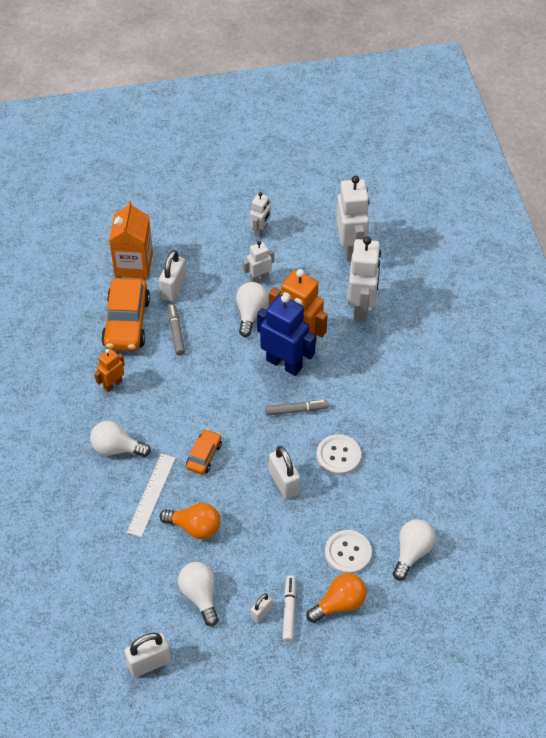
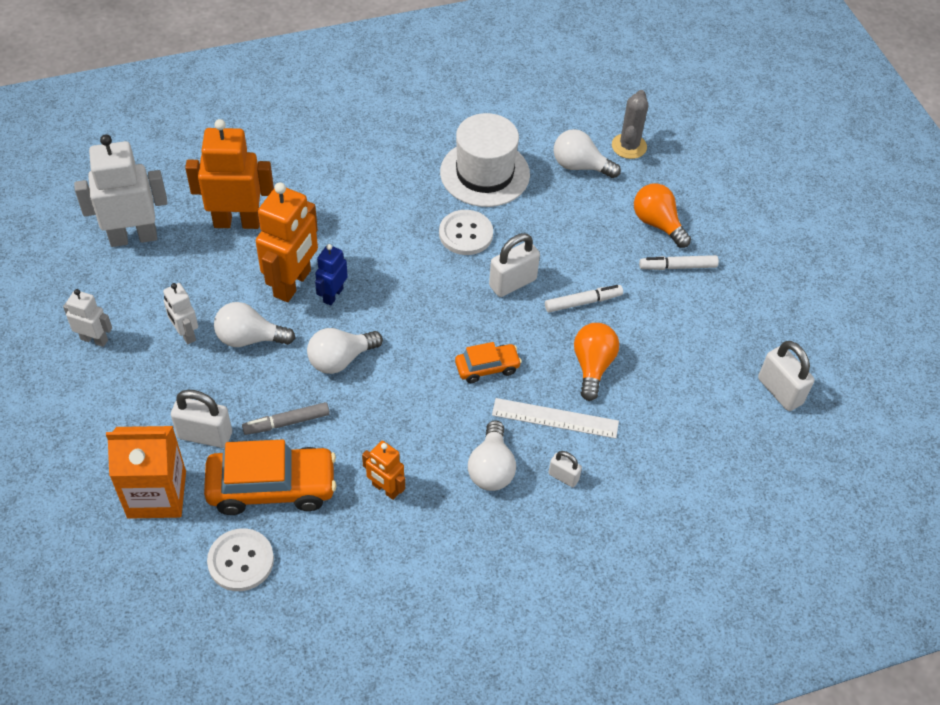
camera: 100 degrees left, 0 degrees up
white light bulb [178,562,218,626] -> white light bulb moved to [307,328,383,374]
orange car [186,429,222,474] -> orange car turned 150 degrees clockwise [455,342,522,383]
white padlock [251,594,272,623] -> white padlock moved to [548,451,582,487]
blue robot [257,294,316,376] -> blue robot [315,244,348,306], size x0.54
grey marker [266,400,328,416] -> none
white button [325,530,372,574] -> white button moved to [207,528,274,591]
white robot [348,236,381,322] -> orange robot [185,119,274,229]
none -> white hat [440,113,530,207]
none -> white marker [545,285,623,312]
none -> grey cactus [612,90,648,159]

